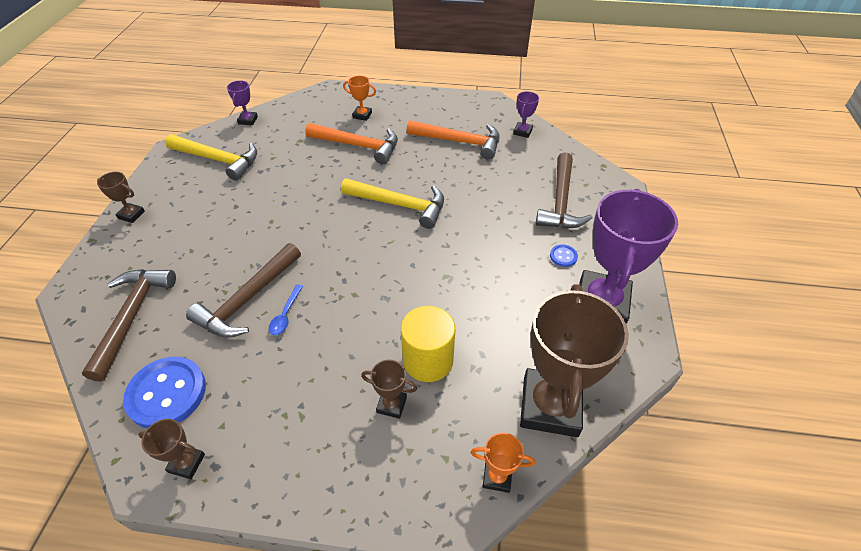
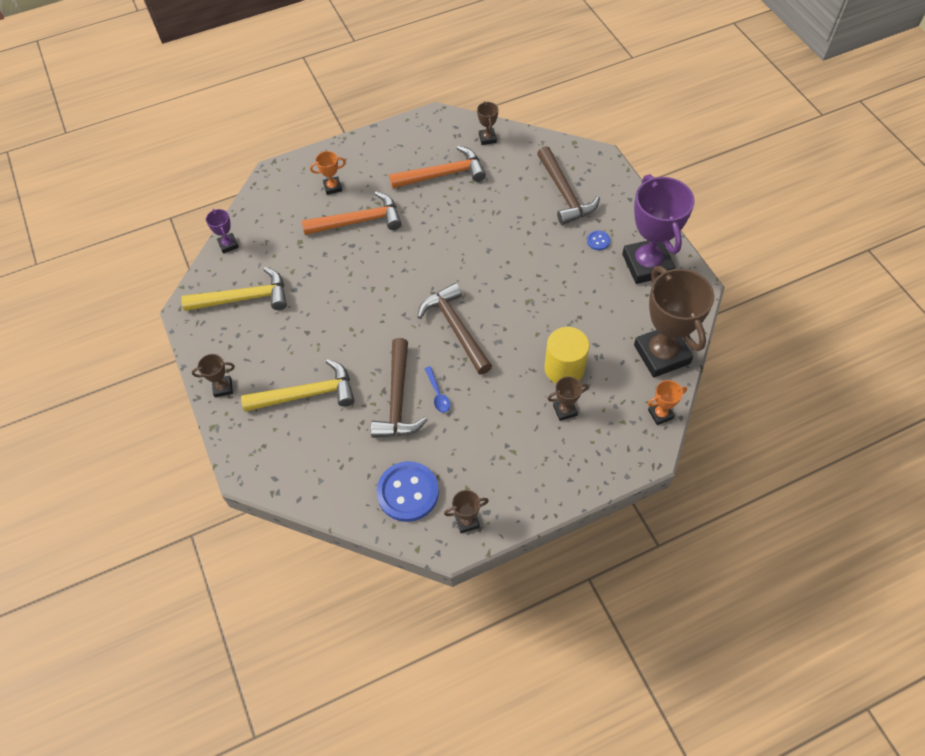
camera: 30 degrees left, 10 degrees up
brown hammer [82,269,176,382] -> brown hammer moved to [418,283,492,374]
yellow hammer [341,178,444,229] -> yellow hammer moved to [241,359,355,412]
purple trophy [513,91,539,138] -> brown trophy [477,101,498,145]

